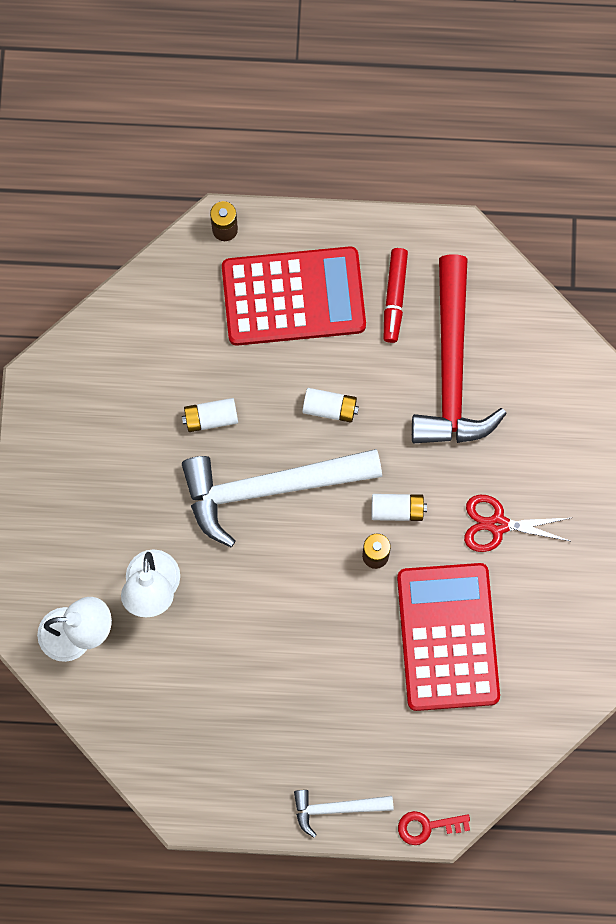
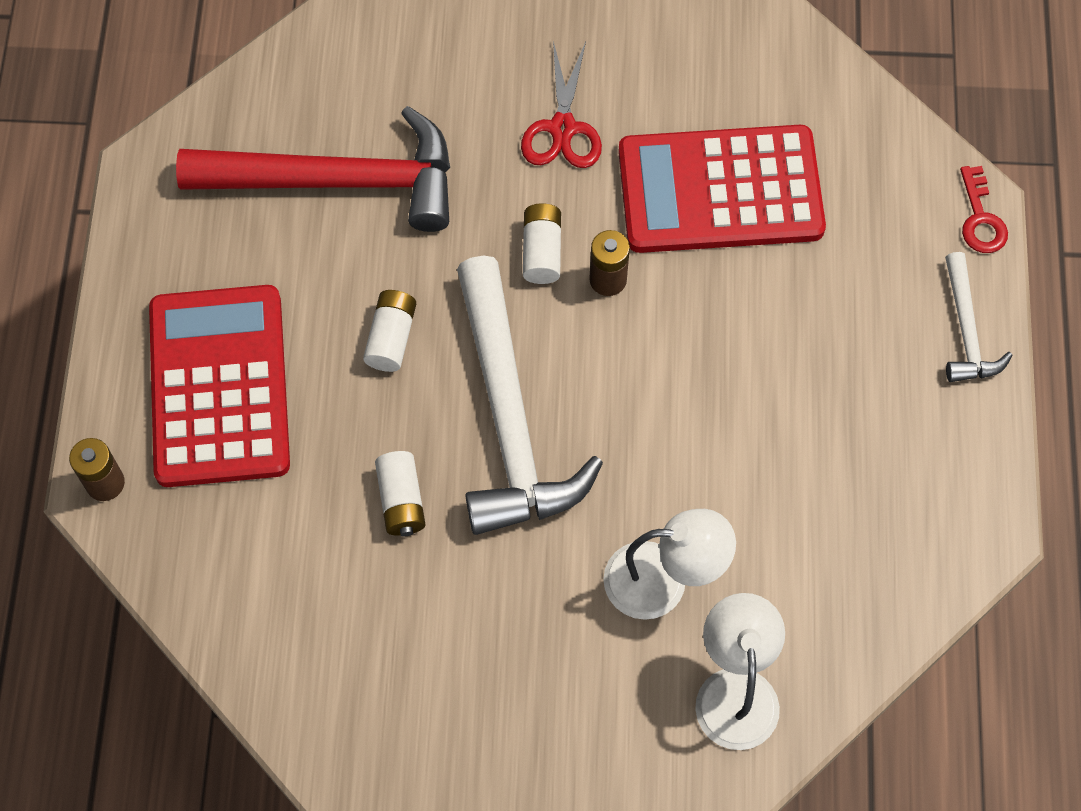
camera: 90 degrees left, 10 degrees down
red marker [384,248,408,343] -> none

